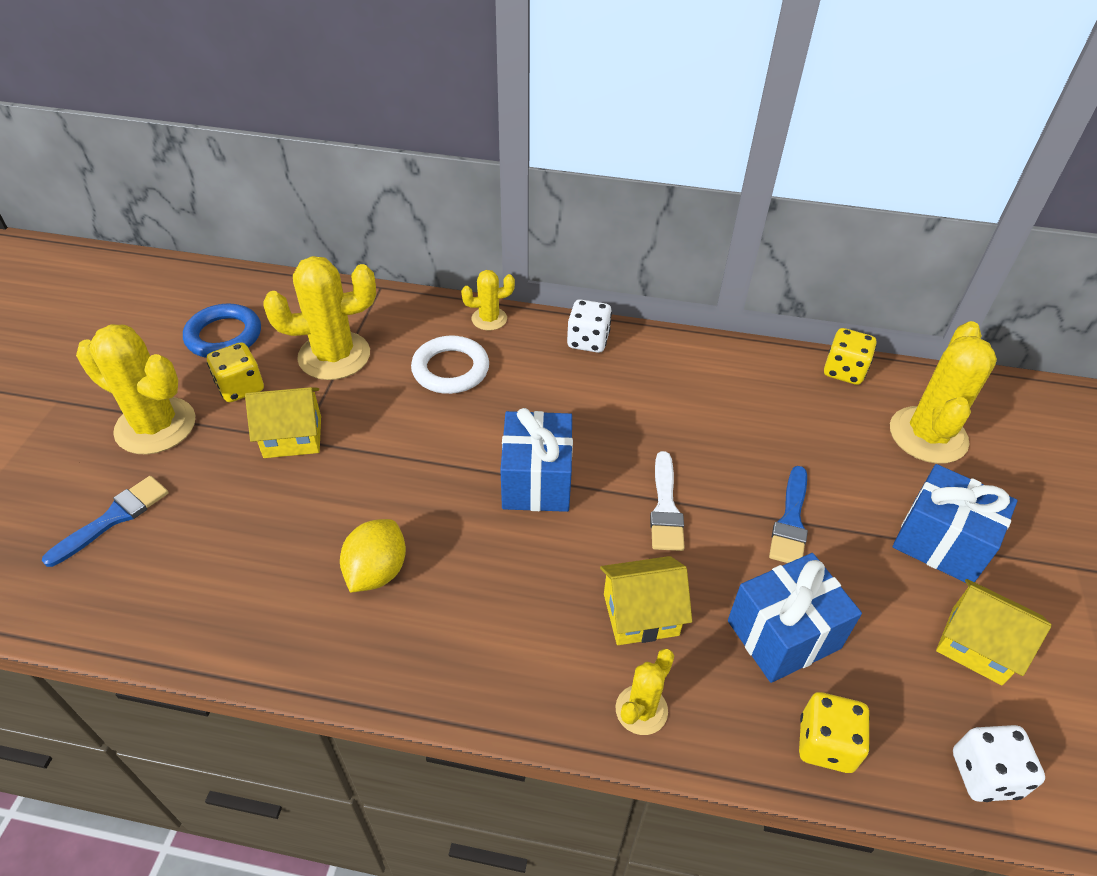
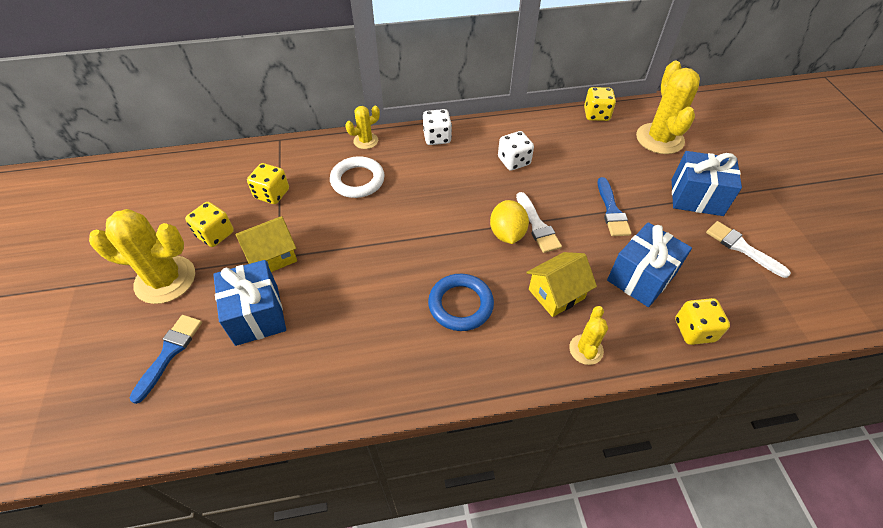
camera: 20 degrees left, 5 degrees up
blue ring [183,304,261,358] -> blue ring moved to [428,274,494,331]
yellow cactus [263,256,376,380] -> yellow dice [247,163,289,204]
yellow lemon [340,519,406,593] -> yellow lemon moved to [490,200,529,244]
blue gift [500,408,573,512] -> blue gift moved to [213,260,286,346]
yellow house [936,579,1052,685] -> white brush [706,221,791,278]
white dice [953,725,1045,802] -> white dice moved to [498,131,534,171]

